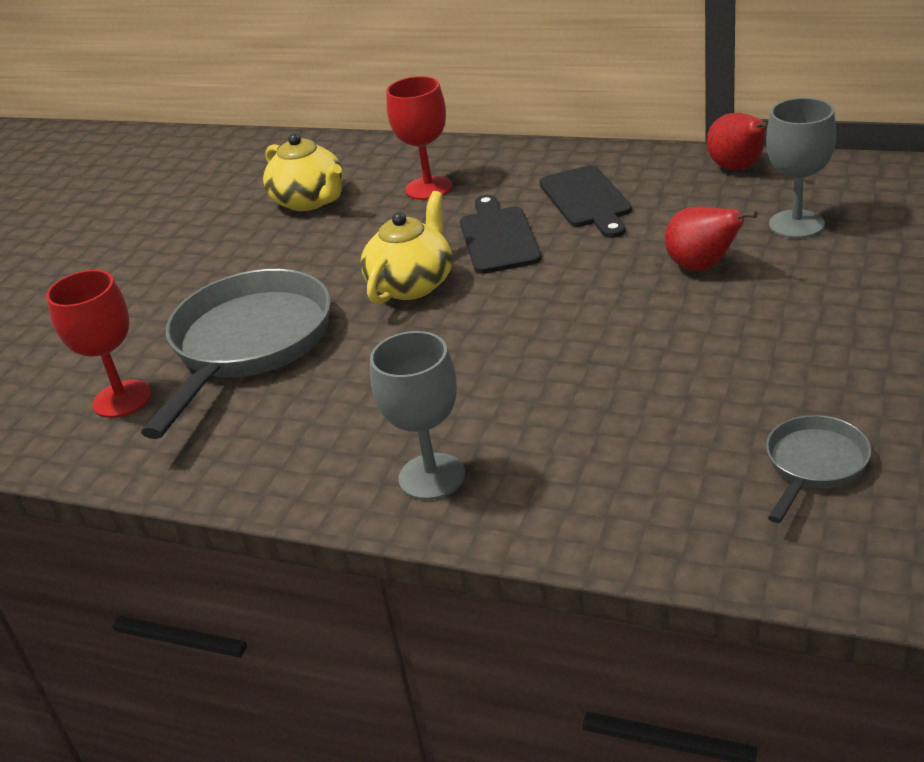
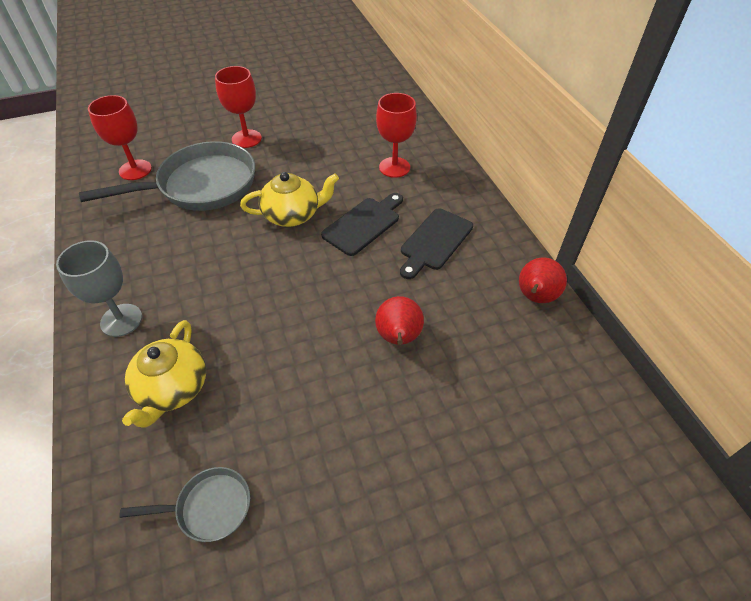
camera: 45 degrees right, 15 degrees up
yellow teapot [263,133,343,211] -> yellow teapot moved to [122,320,206,428]
grey goblet [766,98,836,238] -> none
none -> red goblet [215,66,262,148]

